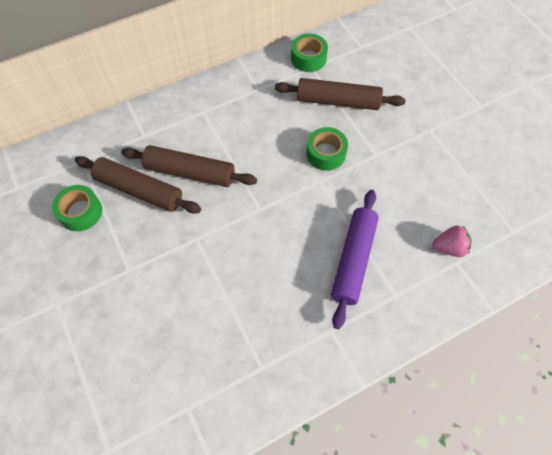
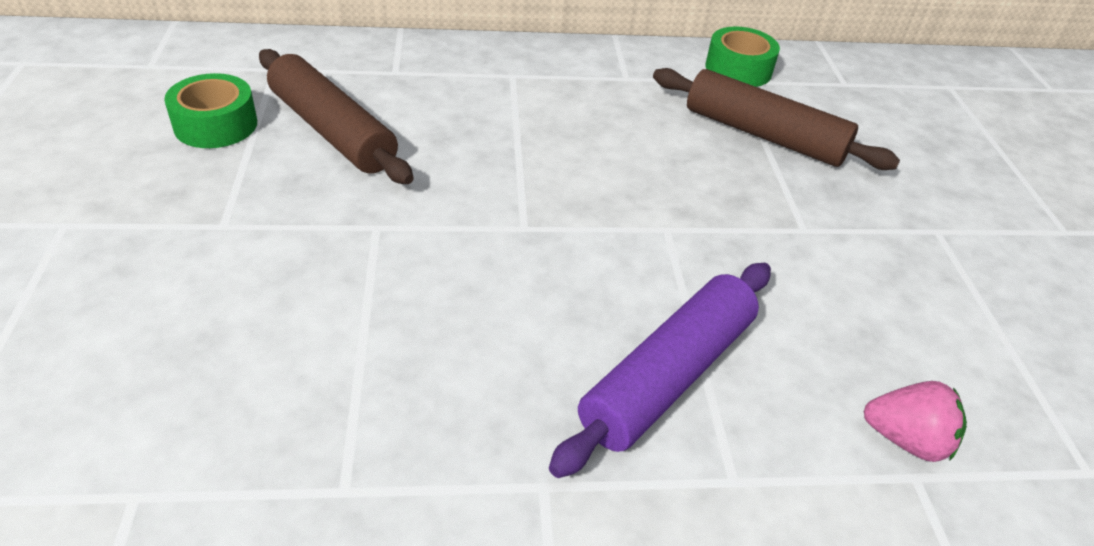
camera: 20 degrees right, 20 degrees down
brown rolling pin [121,145,257,187] -> none
green tape [306,127,348,171] -> none

